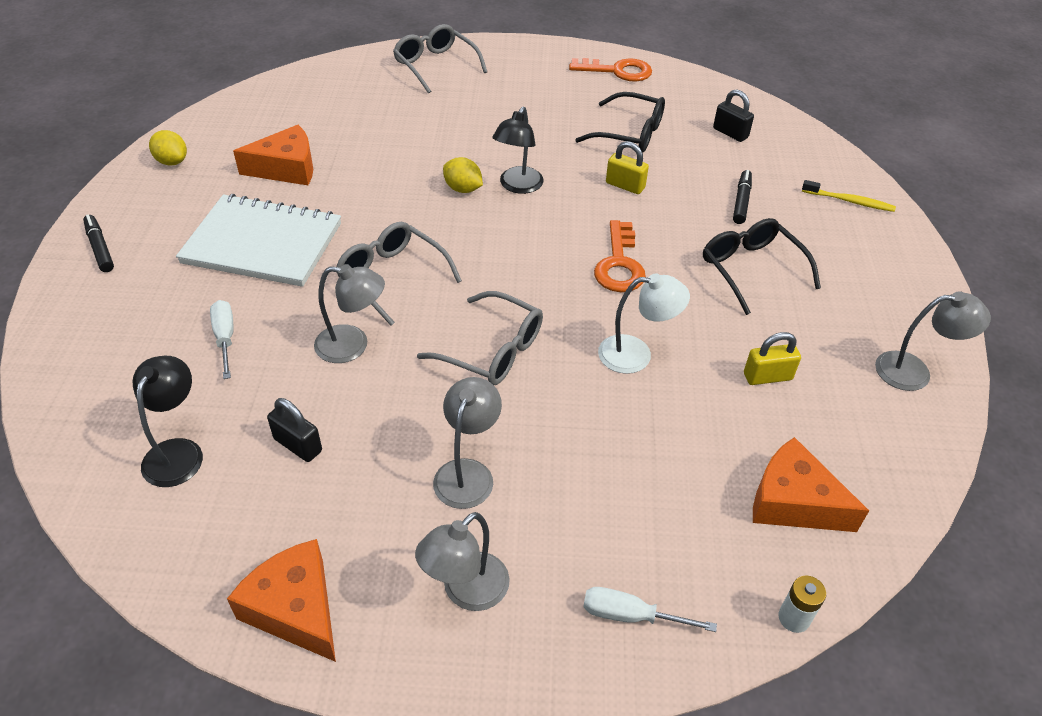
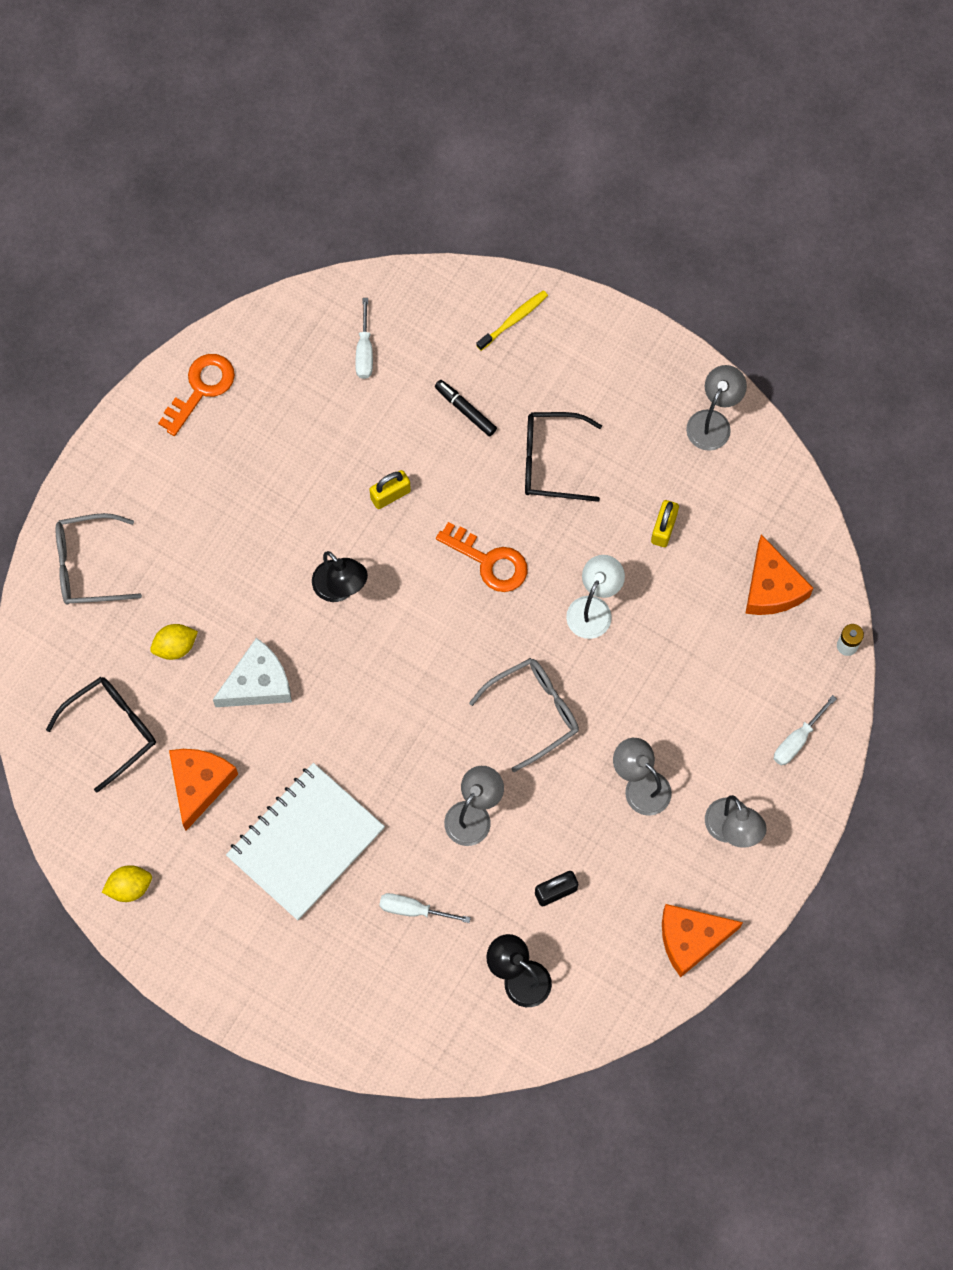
camera: 60 degrees left, 25 degrees up
black marker [83,215,114,272] -> none
grey glasses [336,222,462,326] -> none
yellow lemon [443,157,483,193] -> yellow lemon moved to [150,624,198,660]
black glasses [575,92,665,153] -> black glasses moved to [46,677,156,793]
black padlock [713,89,754,142] -> white screwdriver [355,298,373,379]
orange cheese [753,437,869,532] -> orange cheese turned 75 degrees counterclockwise [745,534,813,615]
none -> white cheese [213,638,292,707]

